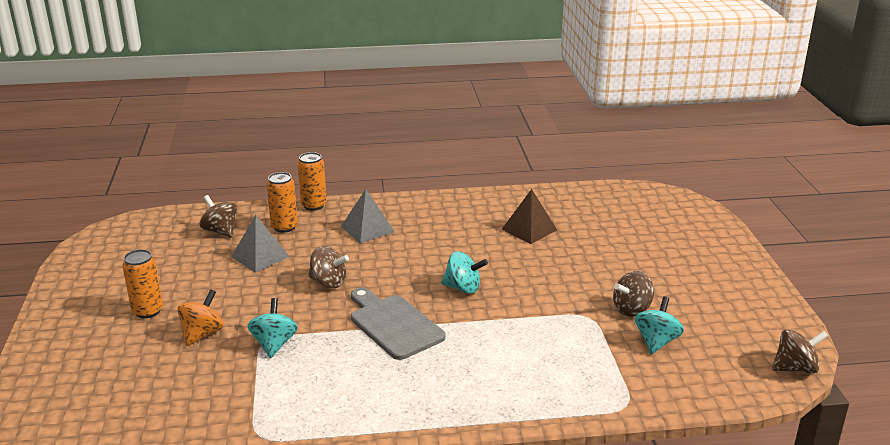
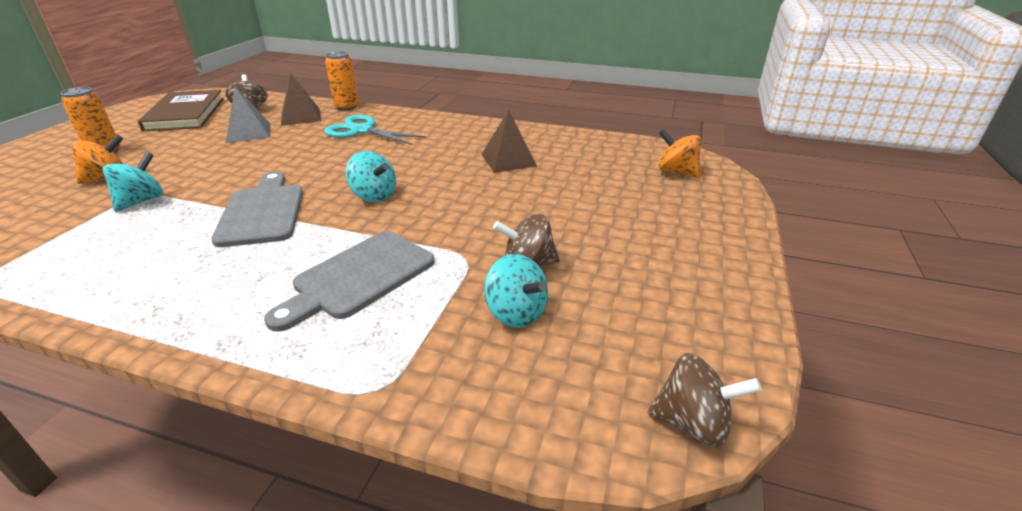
camera: 25 degrees right, 5 degrees up
orange can [267,172,298,233] -> brown pyramid [281,73,321,126]
brown spinning top [308,246,349,288] -> none
grey pyramid [341,189,394,243] -> turquoise scissors [324,115,426,145]
turquoise spinning top [635,296,684,354] -> turquoise spinning top turned 90 degrees clockwise [484,254,548,328]
none -> brown book [138,90,224,132]
none -> grey cutting board [264,231,435,332]
none -> orange spinning top [659,129,701,178]

